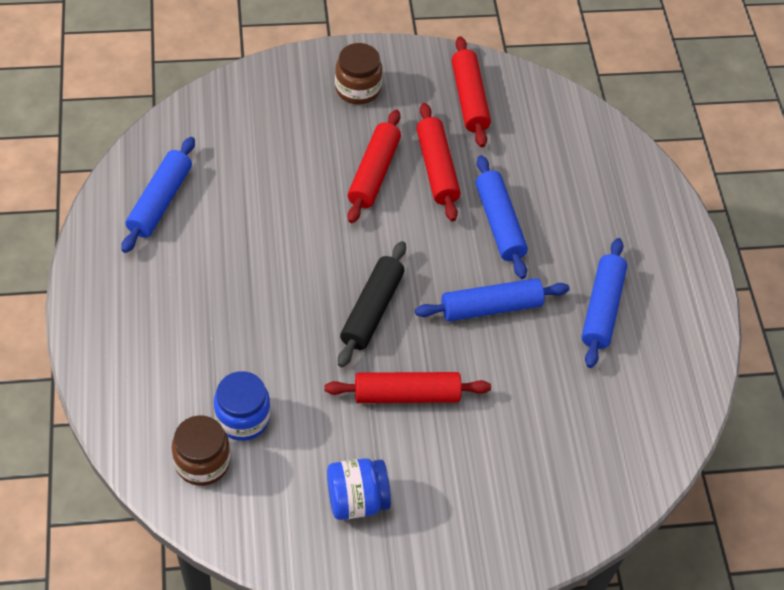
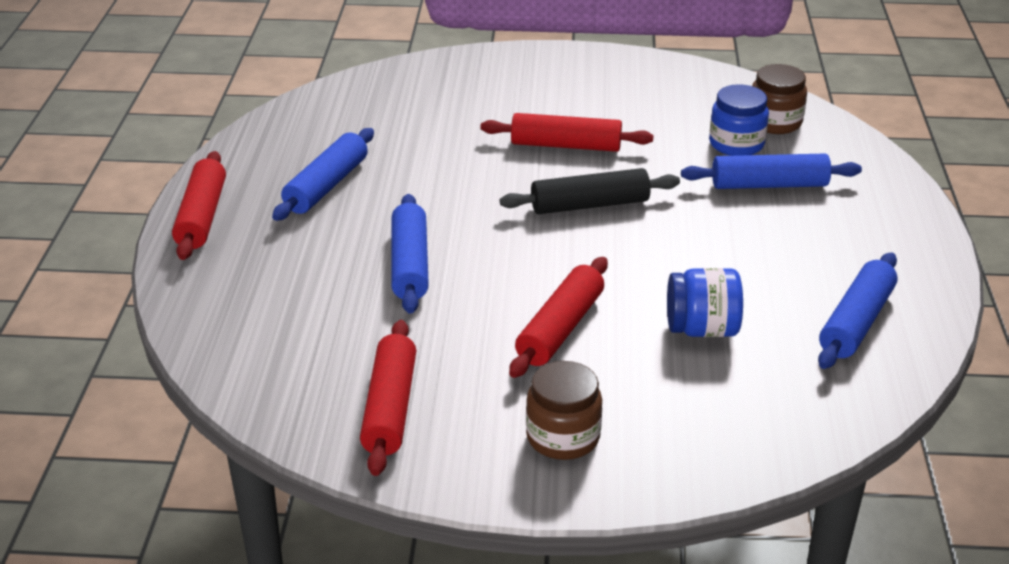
camera: 165 degrees left, 20 degrees down
blue jar [327,458,391,520] -> blue jar moved to [667,268,743,337]
black rolling pin [338,241,406,368] -> black rolling pin turned 45 degrees clockwise [500,168,680,214]
blue rolling pin [415,278,570,321] -> blue rolling pin moved to [681,154,862,189]
red rolling pin [416,103,461,221] -> red rolling pin moved to [172,151,226,260]

